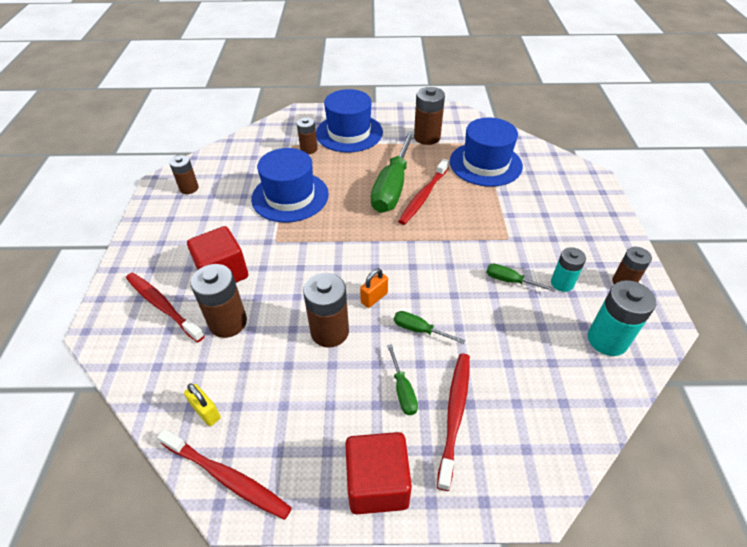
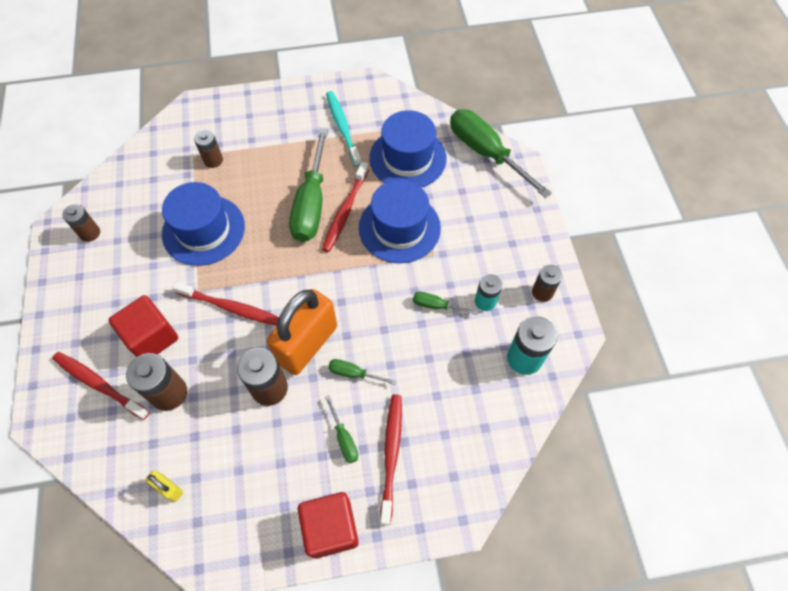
camera: 10 degrees left, 15 degrees up
red toothbrush [157,429,292,520] -> red toothbrush moved to [172,282,279,326]
blue hat [316,89,383,153] -> blue hat moved to [359,180,441,263]
orange padlock [360,268,388,308] -> orange padlock [267,289,337,375], size x2.44
brown battery [414,87,445,145] -> turquoise toothbrush [326,91,361,167]
none -> green screwdriver [450,109,552,198]

